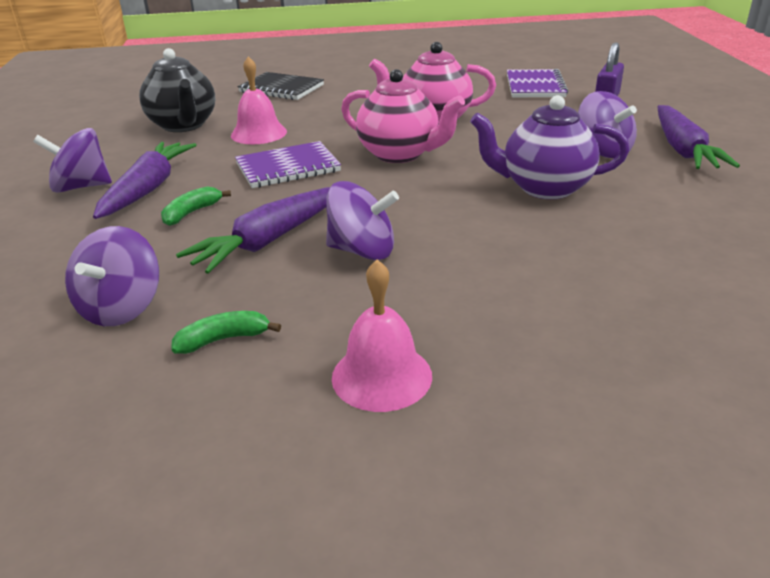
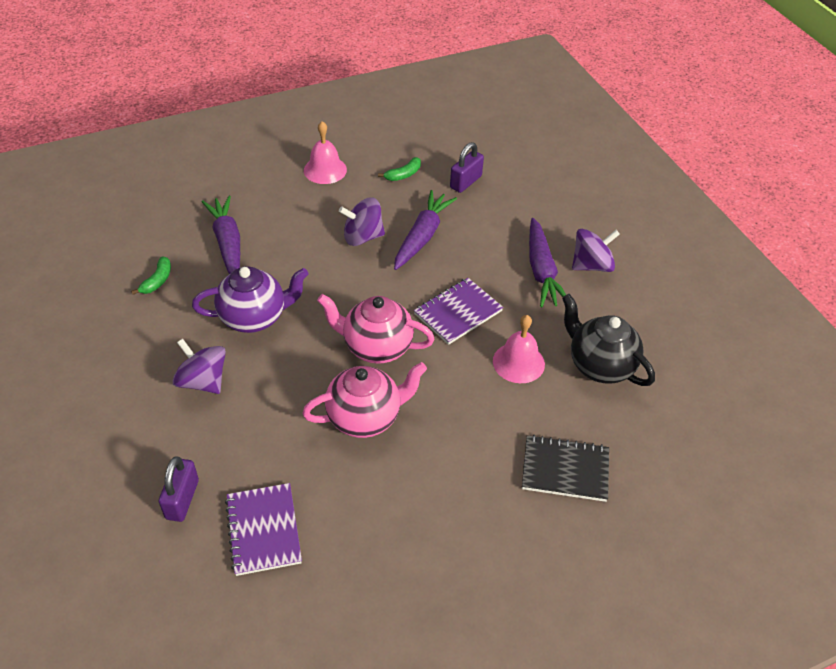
camera: 160 degrees right, 15 degrees up
purple spinning top [65,226,159,326] -> purple padlock [450,142,484,193]
green banana [161,187,231,226] -> green banana moved to [131,256,171,295]
purple carrot [657,105,740,169] -> purple carrot moved to [202,196,240,274]

